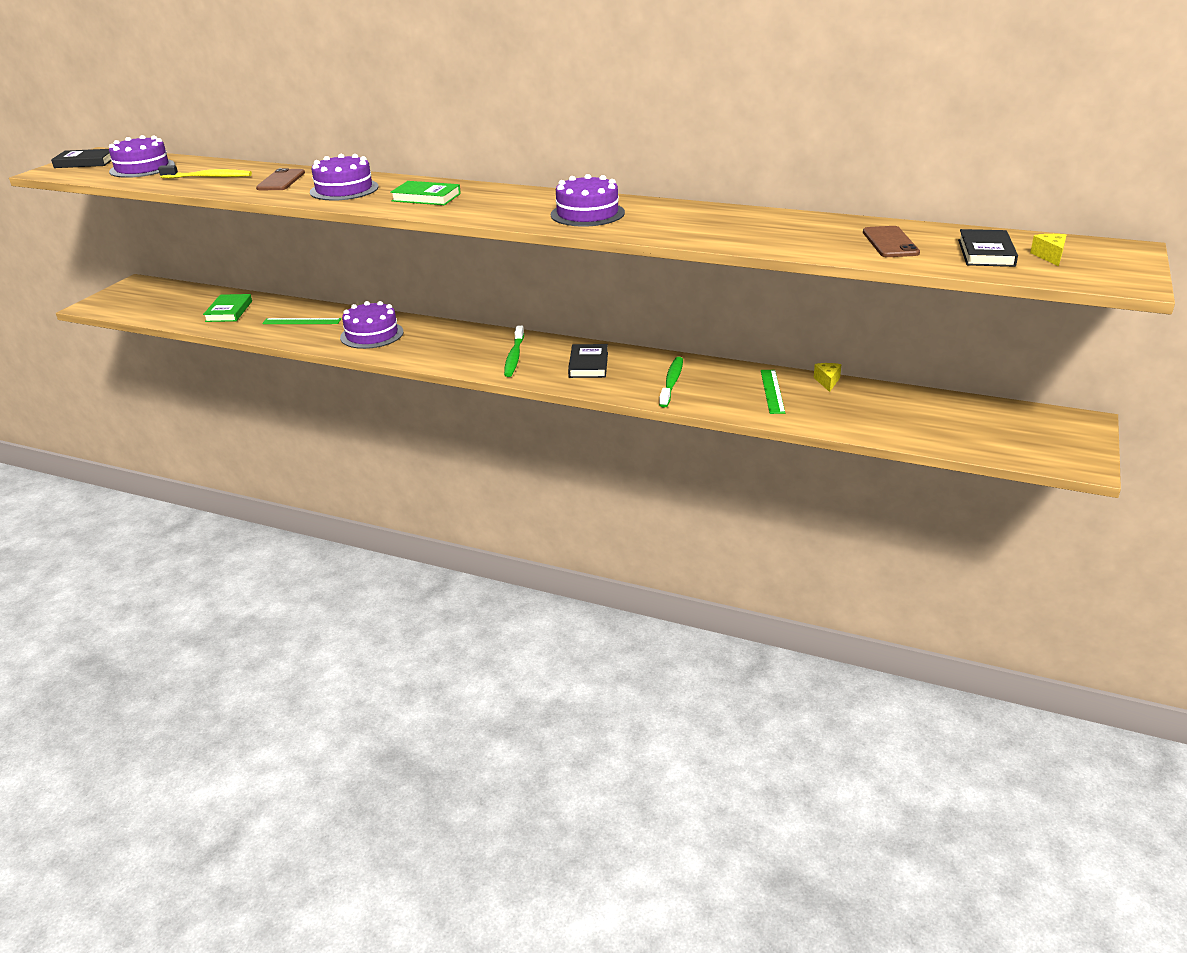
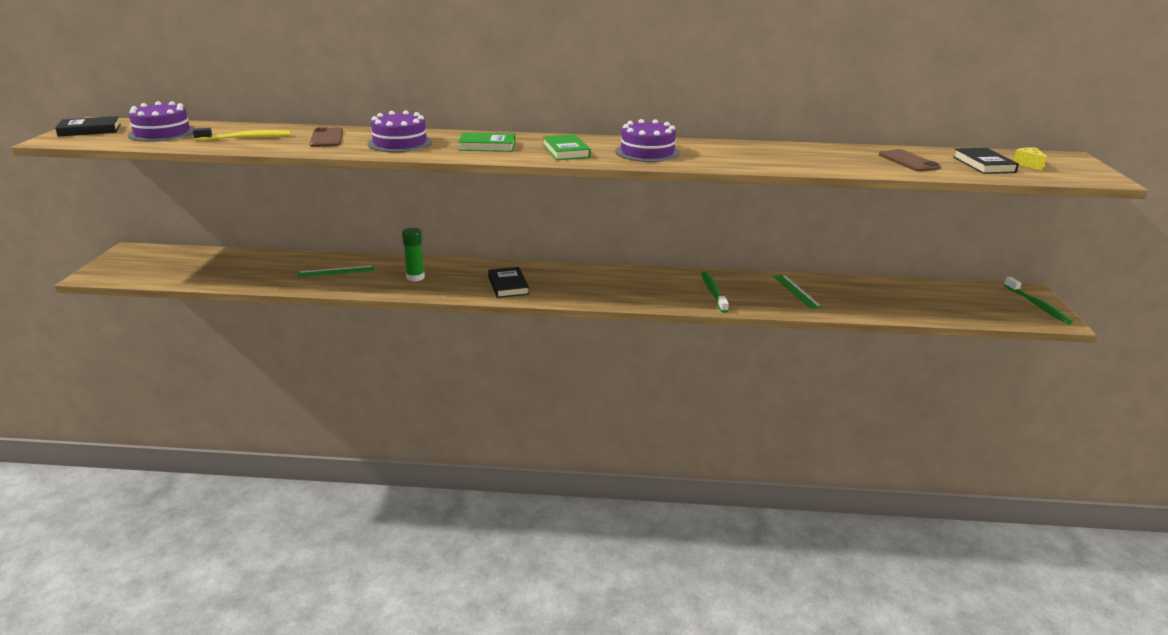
camera: 20 degrees left, 5 degrees down
green book [203,294,252,322] -> green book moved to [543,134,591,160]
purple cake [340,301,404,349] -> green glue stick [402,228,425,281]
green toothbrush [504,326,524,377] -> green toothbrush moved to [1004,277,1073,324]
black book [568,344,608,378] -> black book moved to [488,267,529,298]
yellow cheese [814,363,842,392] -> none

